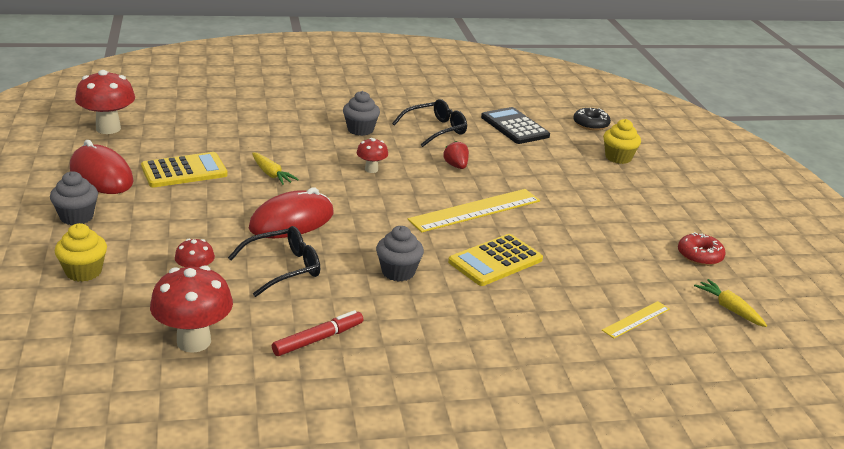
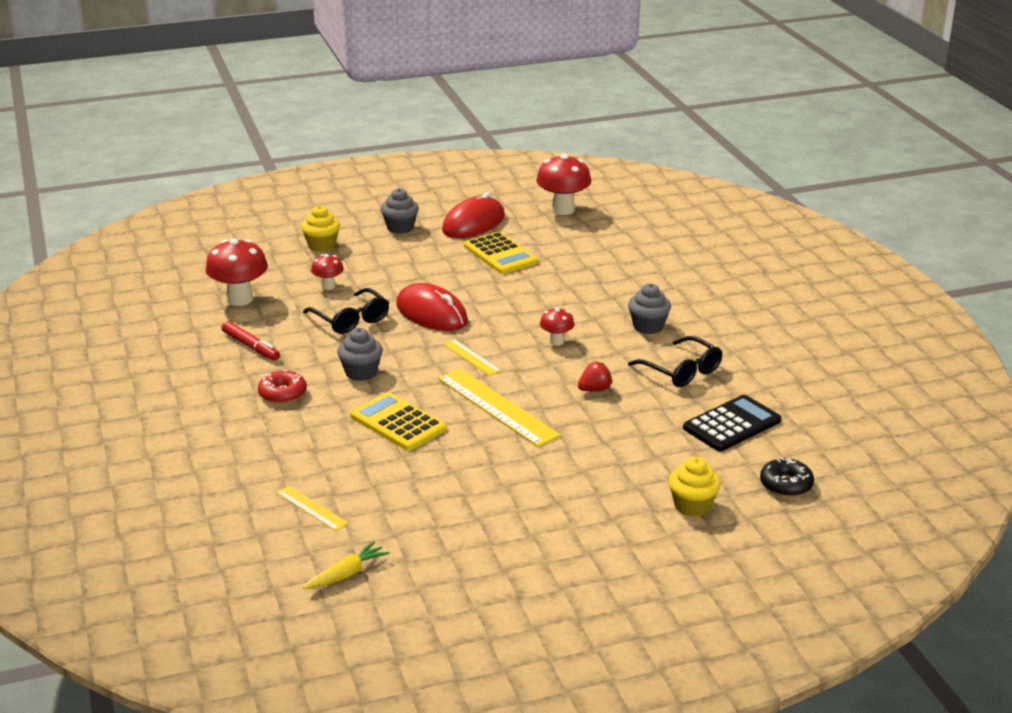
camera: 85 degrees right, 0 degrees up
yellow carrot [252,152,299,185] -> none
red donut [678,232,726,266] -> red donut moved to [258,370,307,404]
none -> yellow ruler [443,339,501,376]

